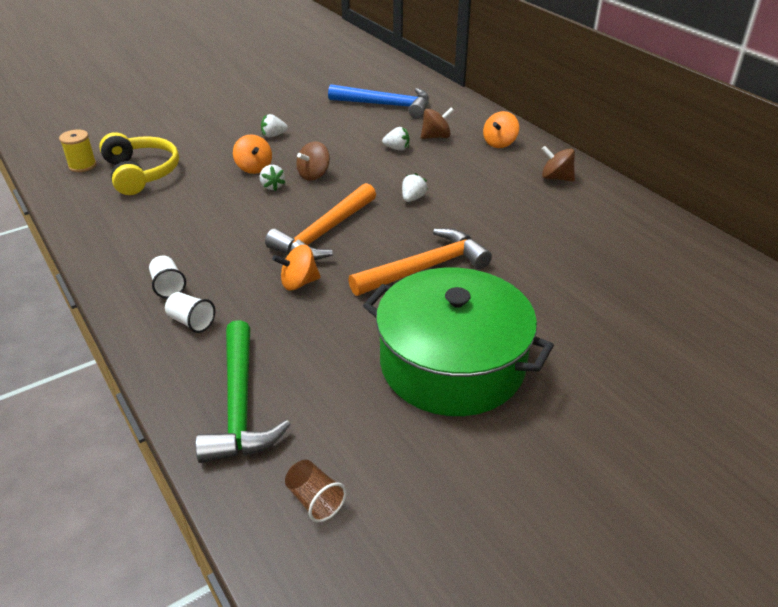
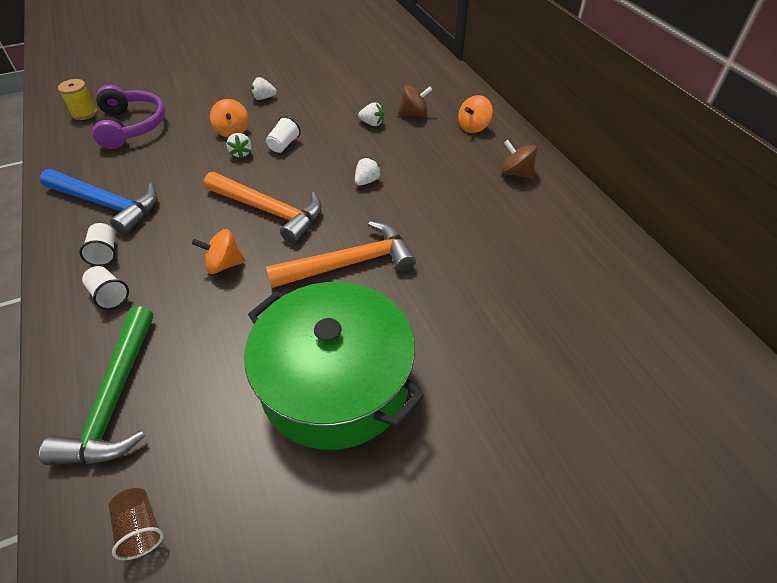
camera: 10 degrees right, 10 degrees up
yellow headphones [99,132,179,195] -> purple headphones [92,85,165,149]
orange hammer [265,183,376,260] -> orange hammer turned 105 degrees counterclockwise [204,172,322,244]
brown spinning top [296,141,330,181] -> white cup [266,116,301,153]
blue hammer [328,84,429,119] -> blue hammer moved to [40,169,157,234]

